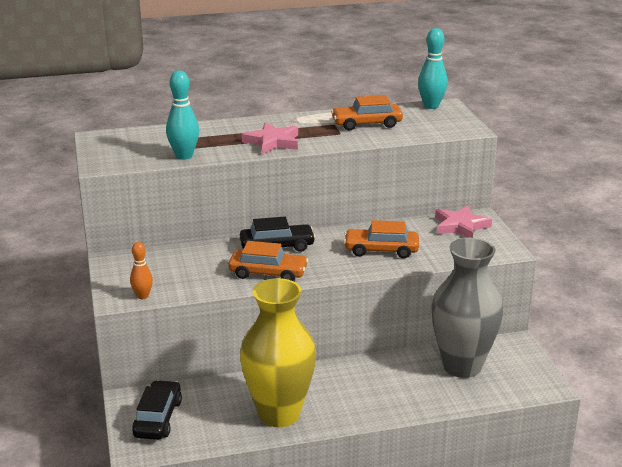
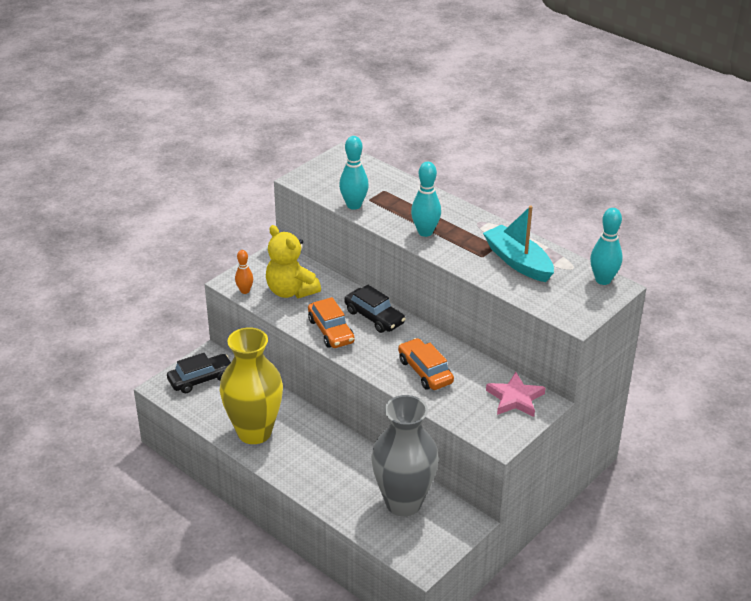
camera: 55 degrees right, 10 degrees up
pink star [242,122,298,154] -> turquoise bowling pin [411,162,441,237]
orange car [331,95,403,130] -> turquoise boat [483,206,554,282]
none -> yellow teddy bear [266,225,321,298]

